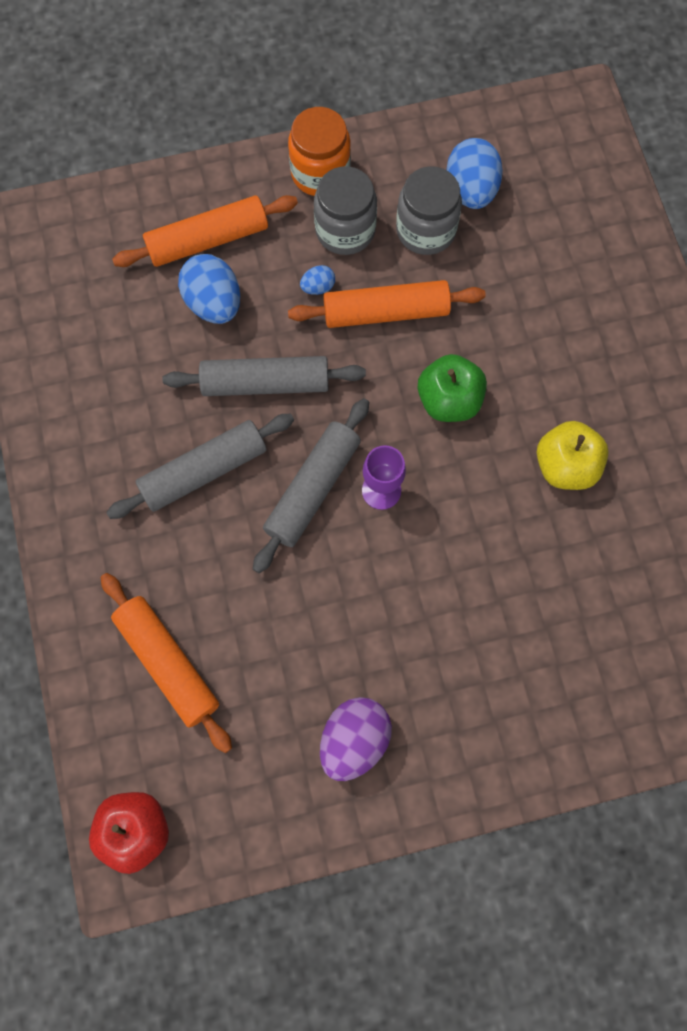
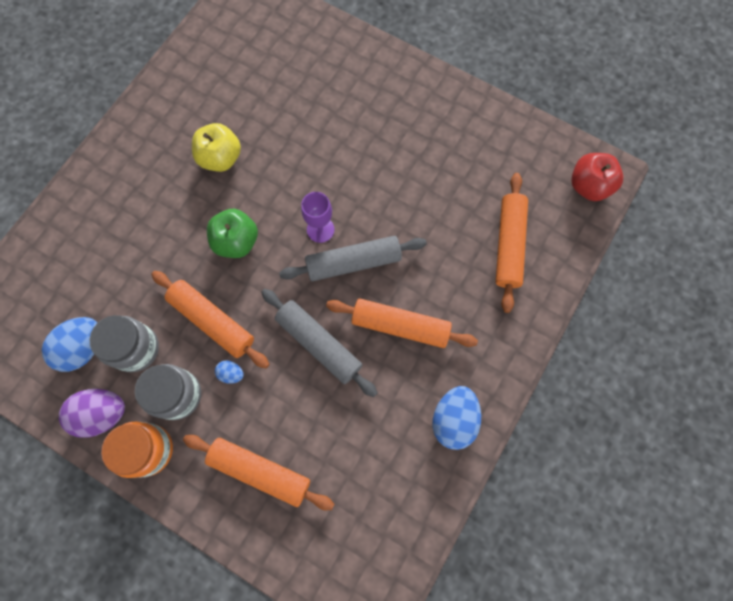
camera: 135 degrees left, 0 degrees up
grey rolling pin [106,414,294,519] -> orange rolling pin [326,298,478,348]
blue egg [178,254,240,324] -> blue egg moved to [433,386,481,450]
purple egg [320,697,392,781] -> purple egg moved to [59,389,125,437]

